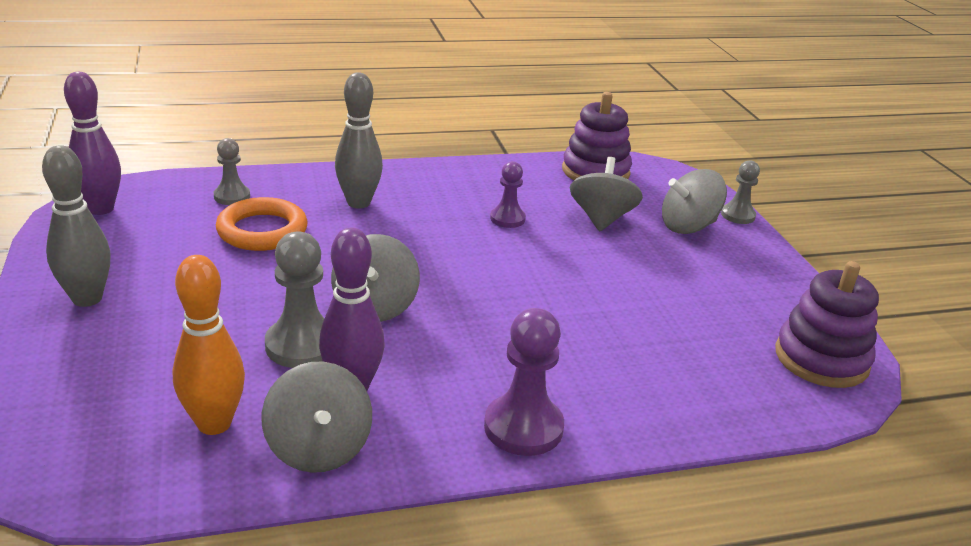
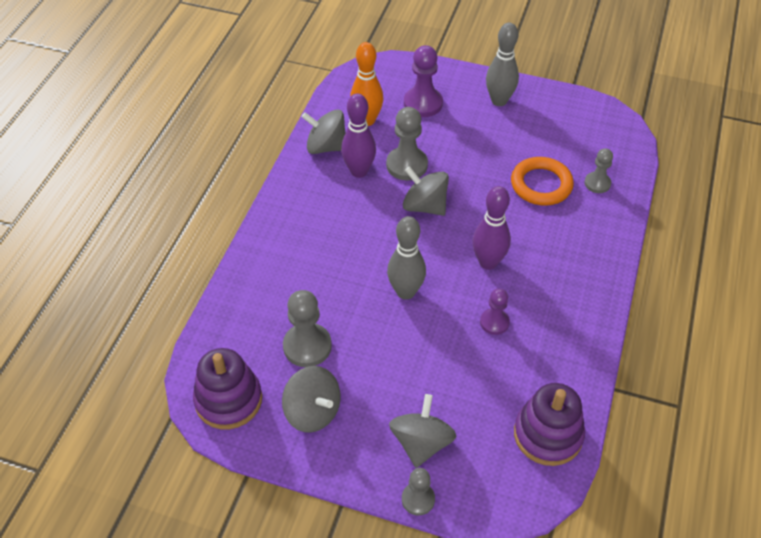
camera: 125 degrees right, 20 degrees up
purple bowling pin [64,72,121,215] -> purple bowling pin moved to [472,186,511,270]
grey bowling pin [335,72,383,208] -> grey bowling pin moved to [387,216,426,300]
purple pawn [484,308,564,456] -> purple pawn moved to [404,45,443,117]
grey spinning top [570,157,643,231] -> grey spinning top moved to [282,366,341,433]
none -> grey pawn [283,290,332,367]

